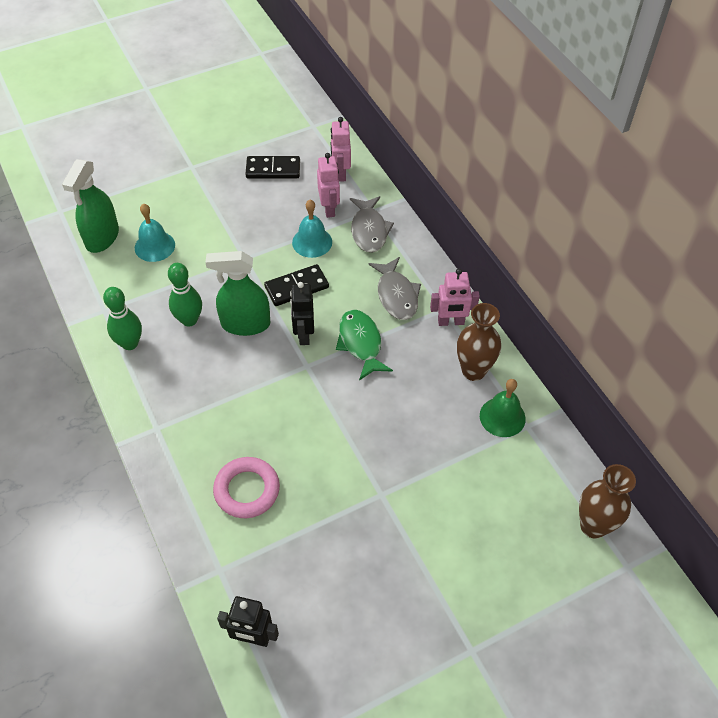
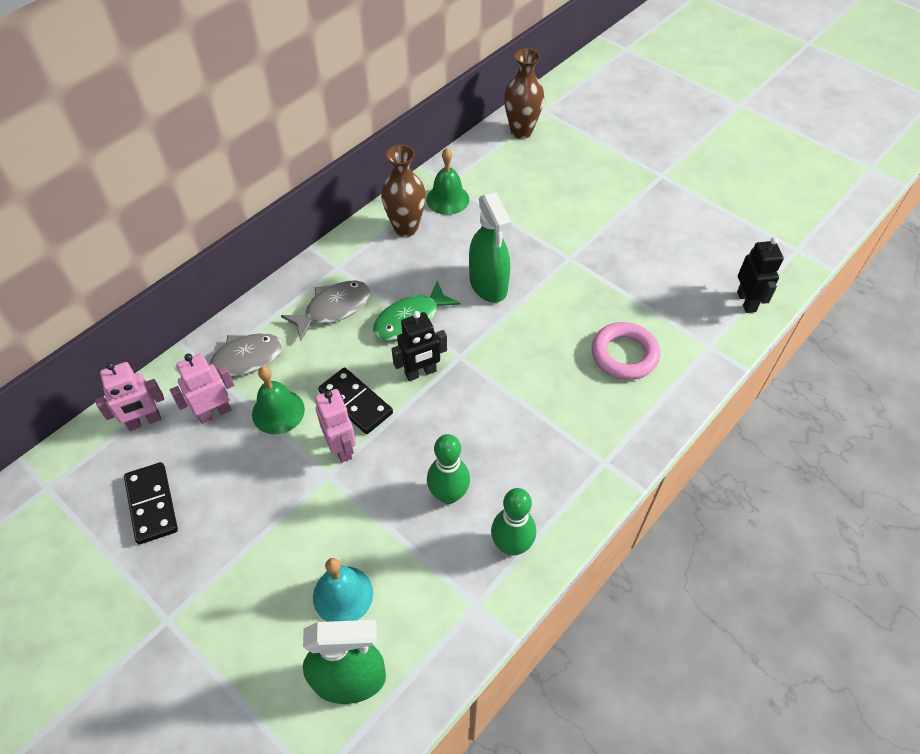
camera: 110 degrees left, 0 degrees up
green spray bottle [205,251,270,336] -> green spray bottle moved to [469,192,512,303]
turquoise bell [292,200,332,258] -> green bell [252,366,305,434]
pink robot [430,269,480,326] -> pink robot moved to [315,389,356,463]

